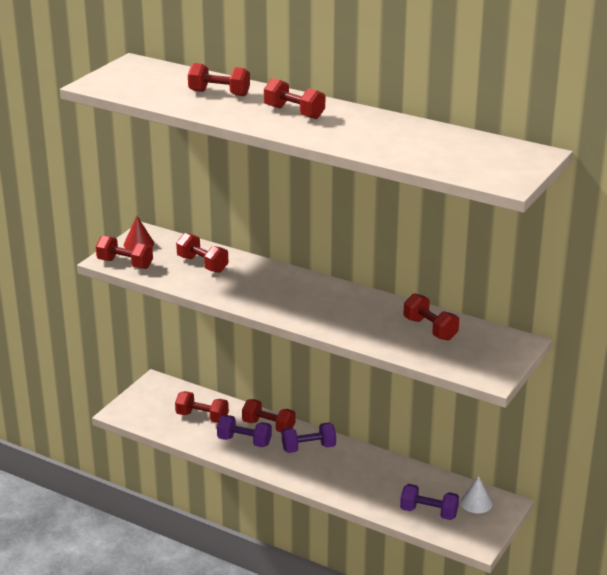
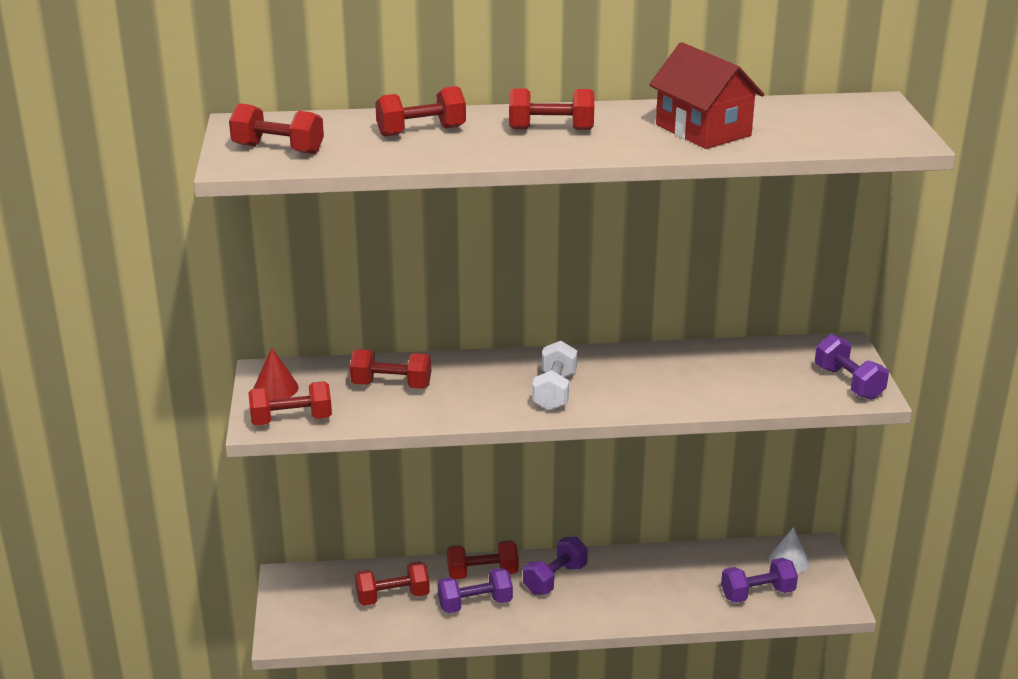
camera: 35 degrees left, 0 degrees up
red dumbbell [403,293,459,340] -> red dumbbell moved to [229,103,324,154]
none -> white dumbbell [532,341,577,411]
none -> red house [649,42,764,149]
none -> purple dumbbell [815,334,889,400]

